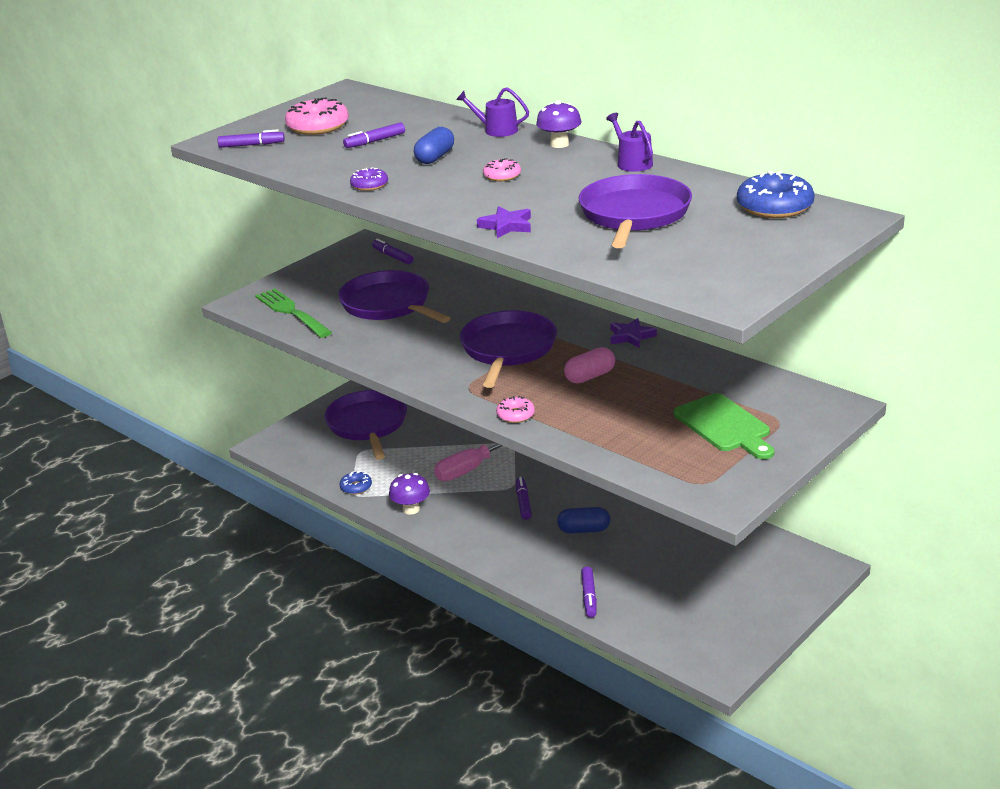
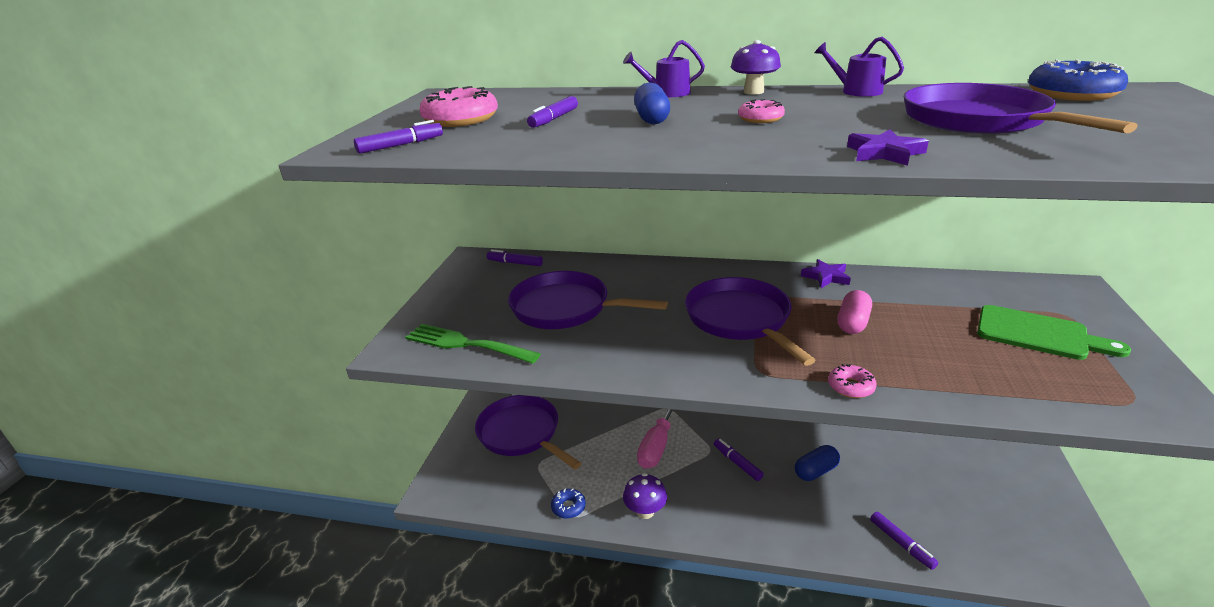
camera: 30 degrees left, 0 degrees up
purple donut [350,167,388,191] -> none

